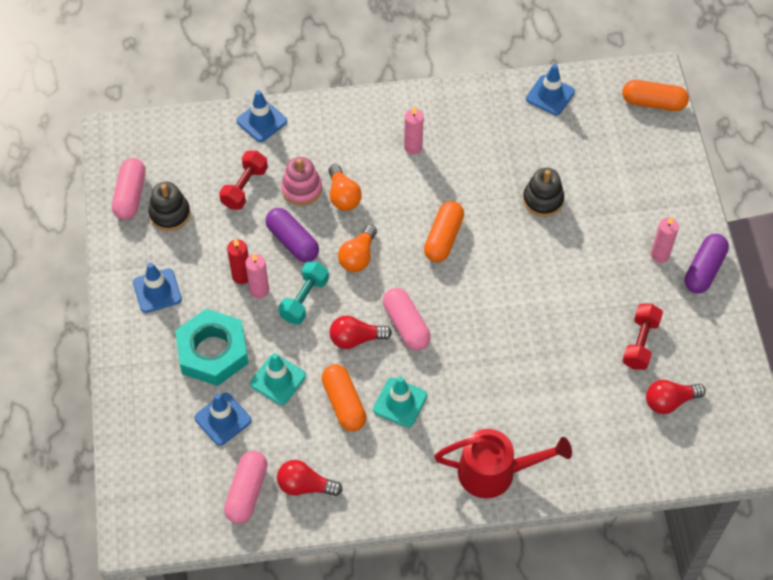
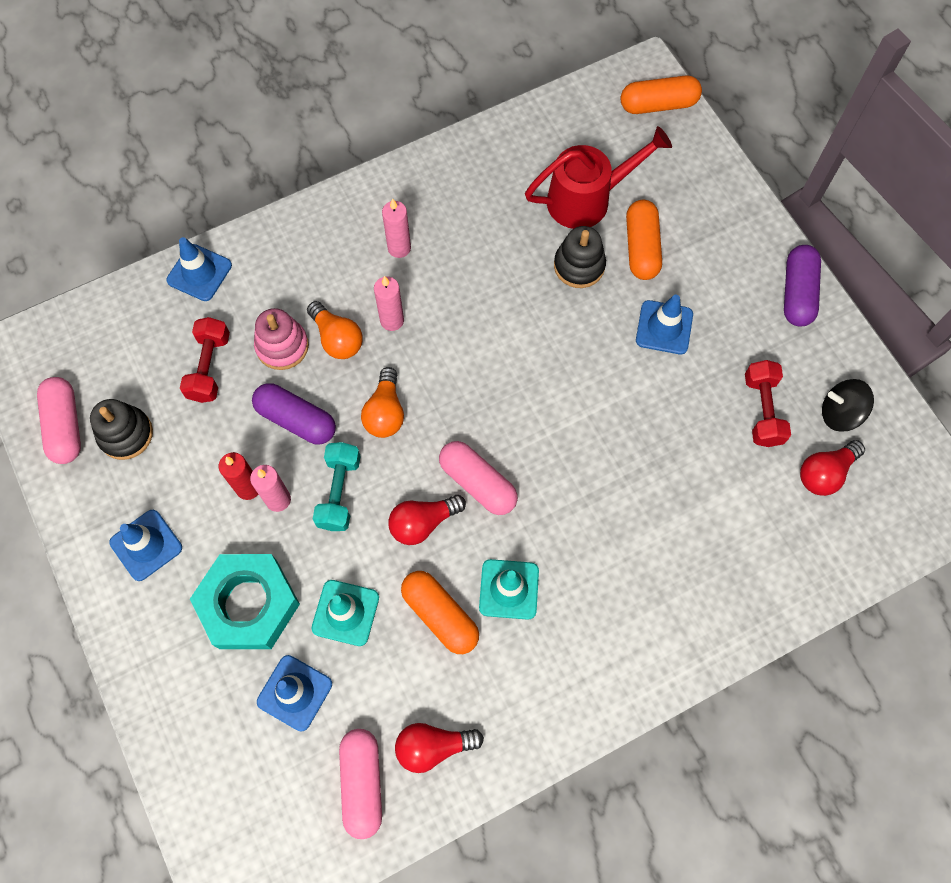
camera: 20 degrees left, 10 degrees up
orange capsule [424,201,464,262] -> orange capsule moved to [626,200,662,280]
red watering can [434,429,572,498] -> red watering can moved to [525,126,672,229]
blue traffic cone [526,64,575,115] -> blue traffic cone moved to [636,295,693,354]
pink candle [651,216,679,263] -> pink candle moved to [374,276,404,331]
none -> black spinning top [822,379,874,432]

